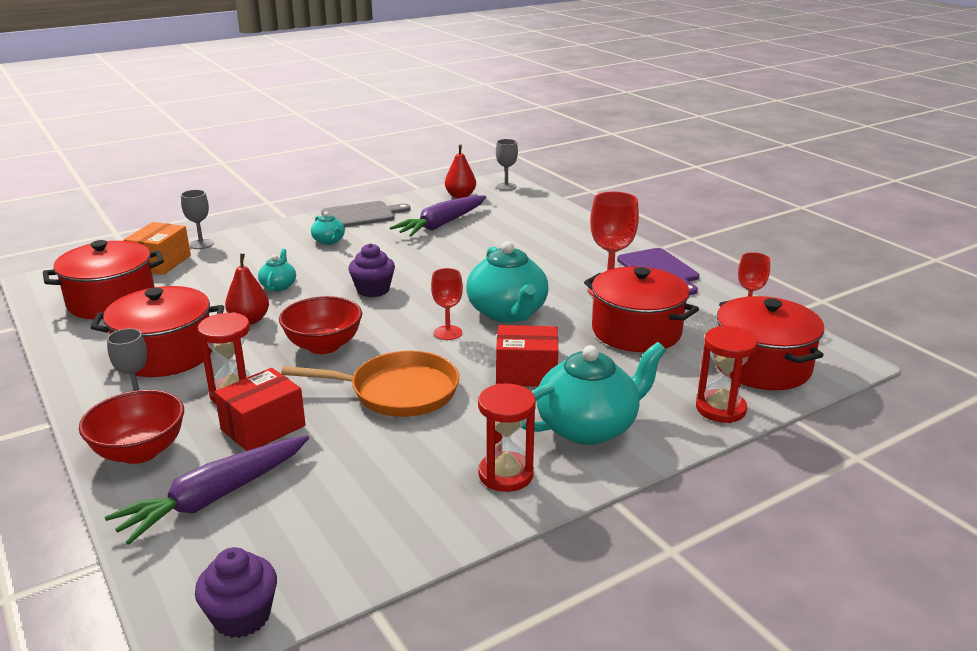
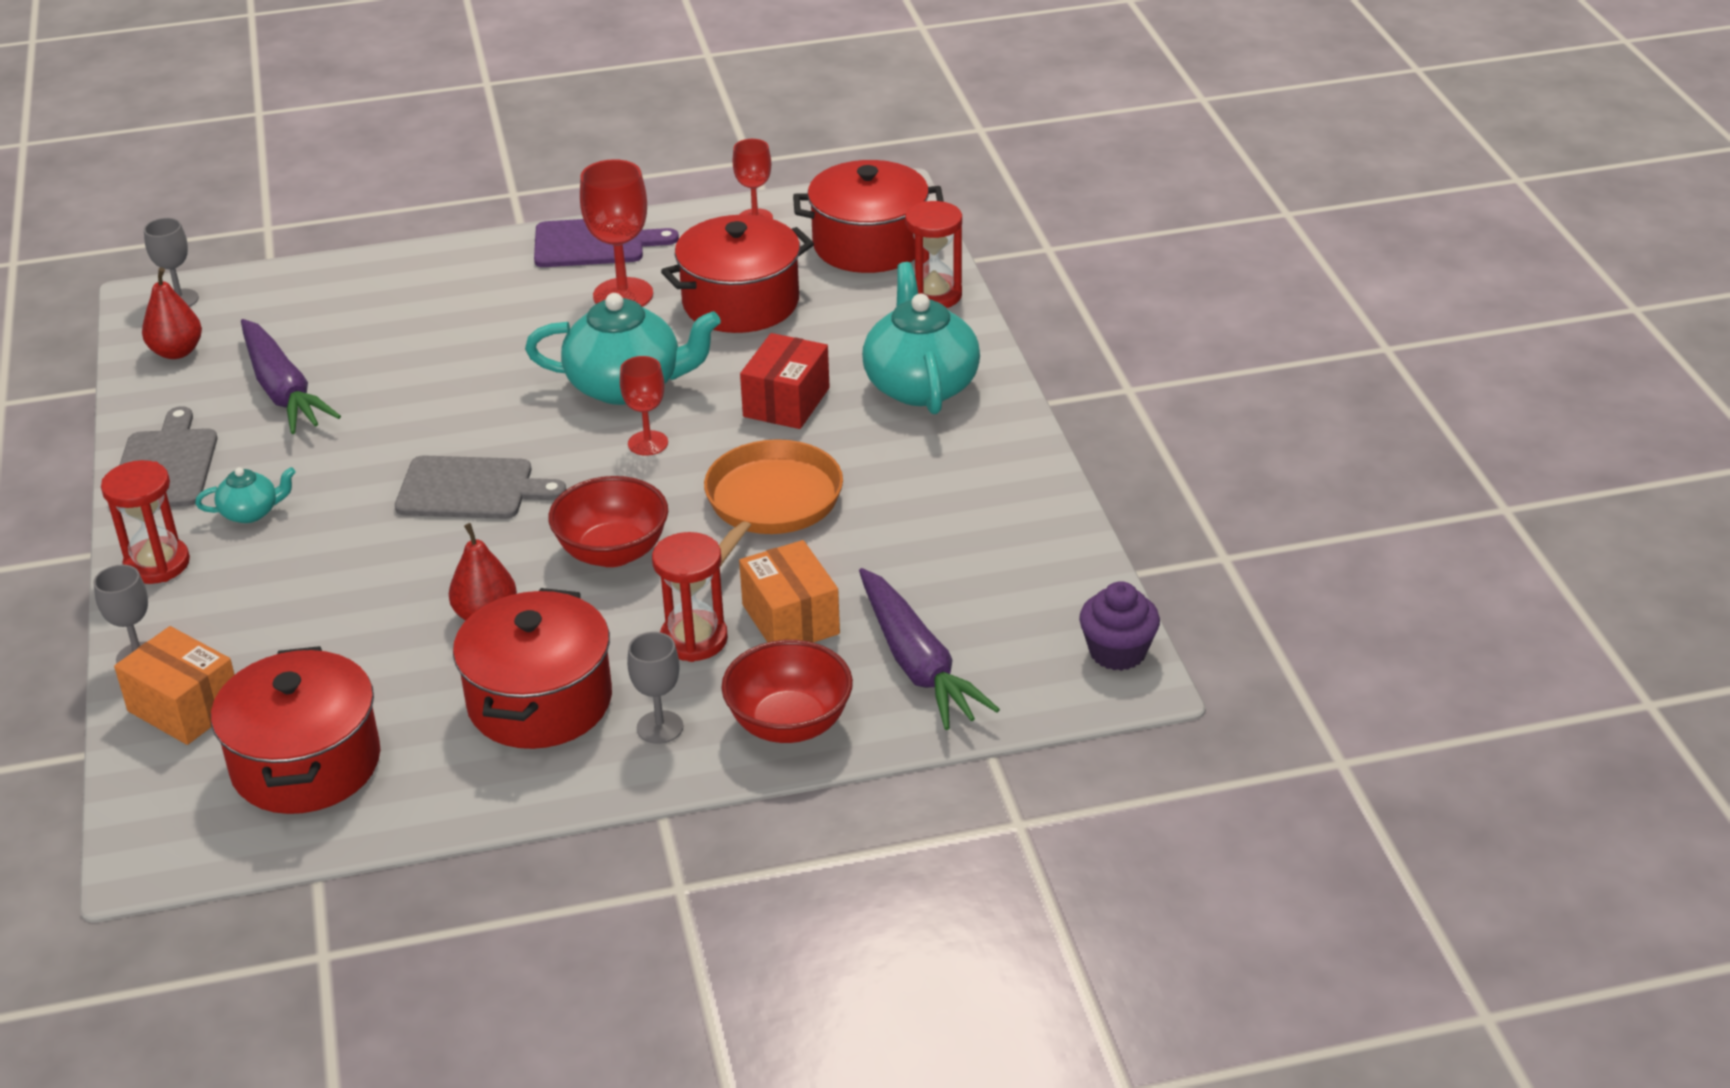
camera: 70 degrees left, 10 degrees up
red box [214,368,306,451] -> orange box [739,540,840,643]
turquoise teapot [258,249,296,292] -> none
purple cupcake [348,243,395,297] -> grey cutting board [395,455,566,519]
red hourglass [478,384,536,492] -> red hourglass moved to [101,460,190,584]

